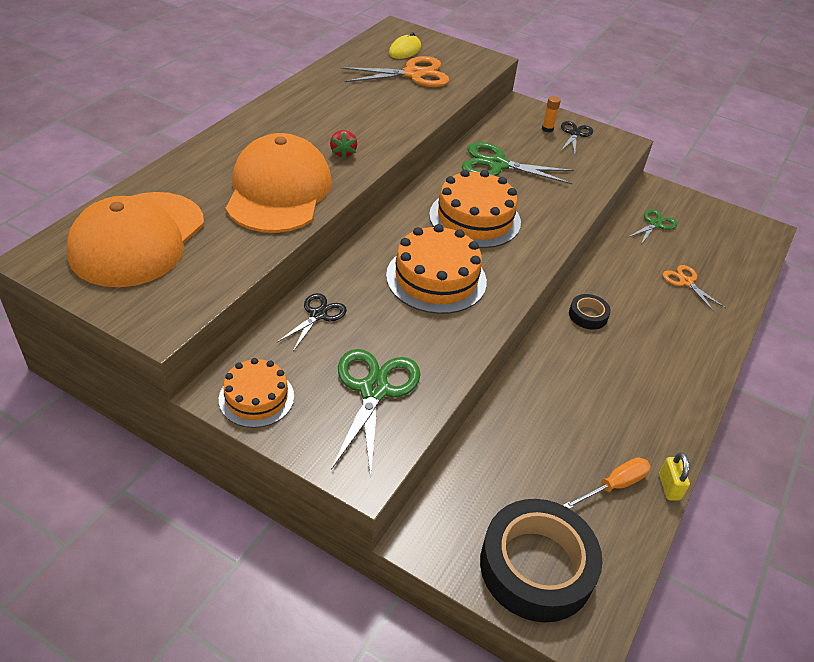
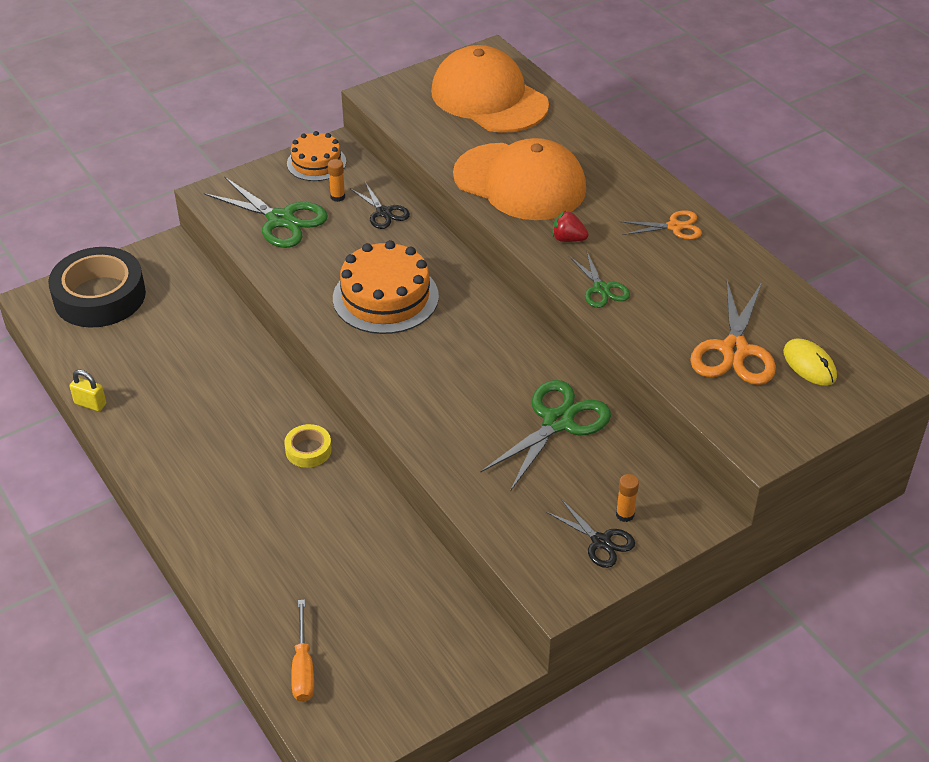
camera: 120 degrees right, 0 degrees up
orange cake [429,170,521,248] -> none
orange screwdriver [563,457,651,509] -> orange screwdriver moved to [291,600,314,702]
black tape [569,294,611,330] -> yellow tape [284,424,332,468]
green scissors [627,209,677,244] -> green scissors moved to [569,252,630,308]
orange scissors [663,265,726,313] -> orange scissors moved to [620,210,702,240]
none -> orange glue stick [328,159,345,202]

